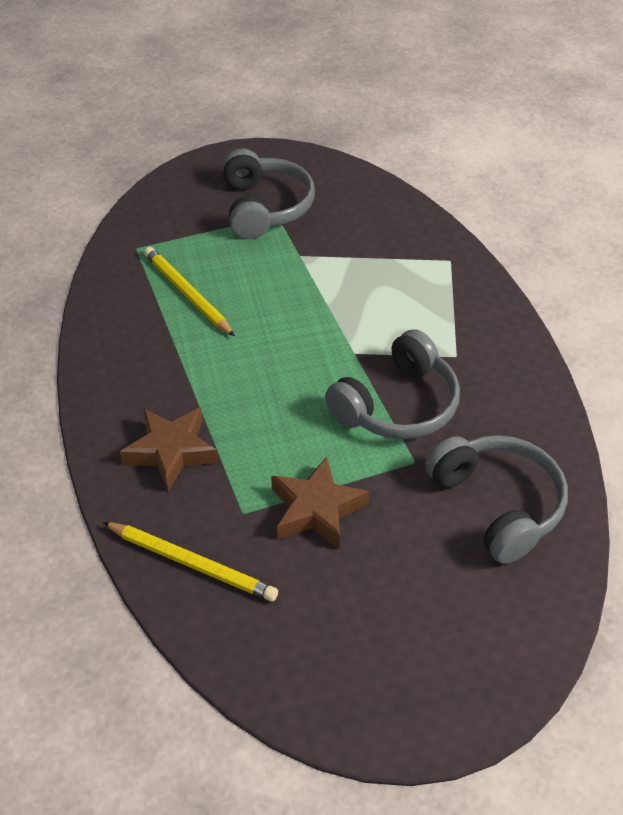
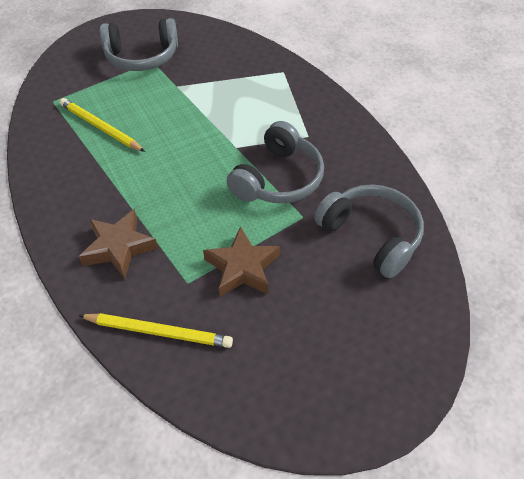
camera: 15 degrees left, 5 degrees up
grey headphones [222,149,315,239] -> grey headphones turned 105 degrees clockwise [100,18,178,71]

